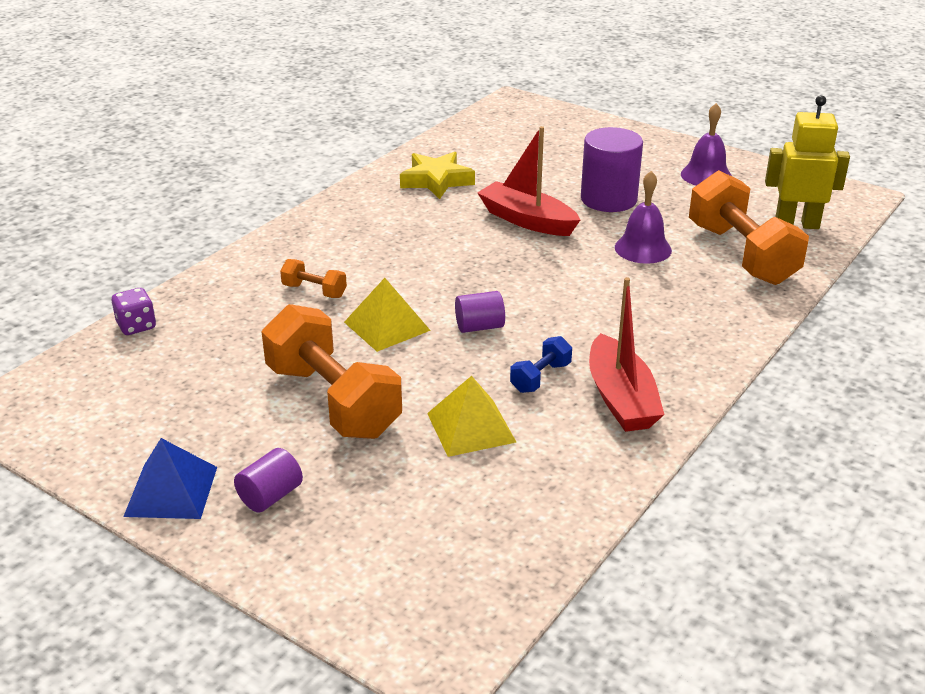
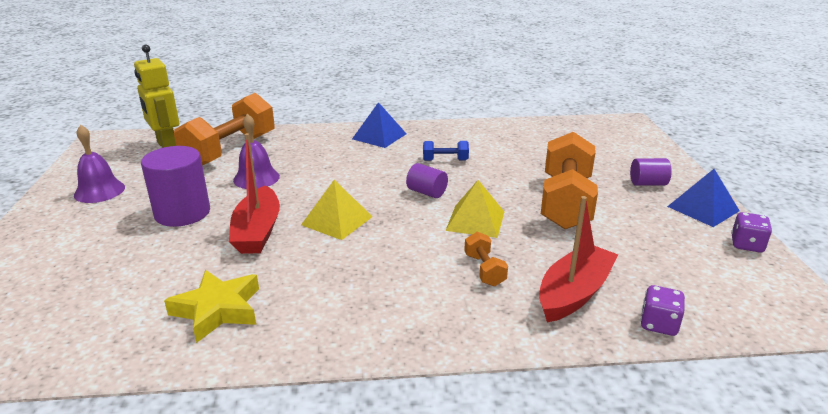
camera: 130 degrees left, 5 degrees down
yellow pyramid [427,376,516,457] -> yellow pyramid moved to [301,180,373,240]
red boat [589,277,665,432] -> red boat moved to [539,196,618,322]
none -> blue pyramid [352,102,406,148]
none -> purple dice [731,212,772,252]

